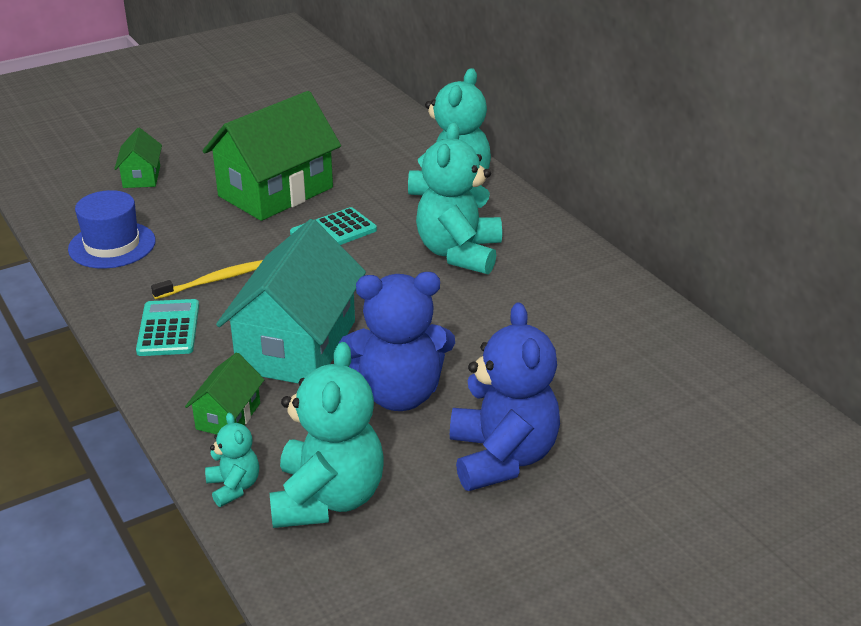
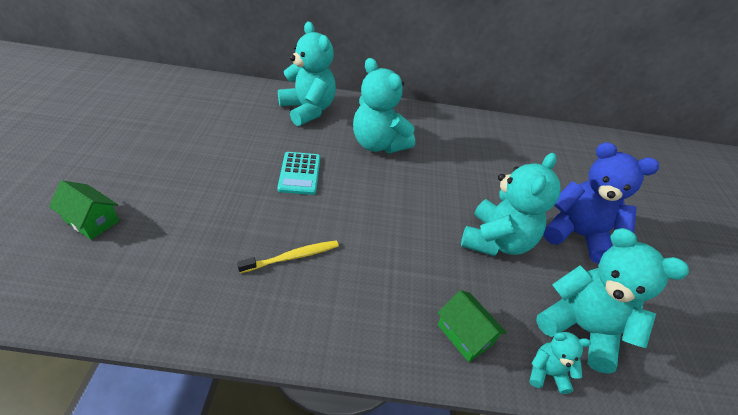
camera: 60 degrees left, 10 degrees up
blue hat [68,190,156,268] -> none
turquoise calculator [136,299,199,356] -> none
yellow toothbrush [151,260,263,299] -> yellow toothbrush turned 60 degrees clockwise [237,240,339,273]
green house [203,91,341,221] -> none
turquoise house [216,219,366,384] -> none
blue teddy bear [339,272,455,411] -> turquoise teddy bear [461,153,561,256]

